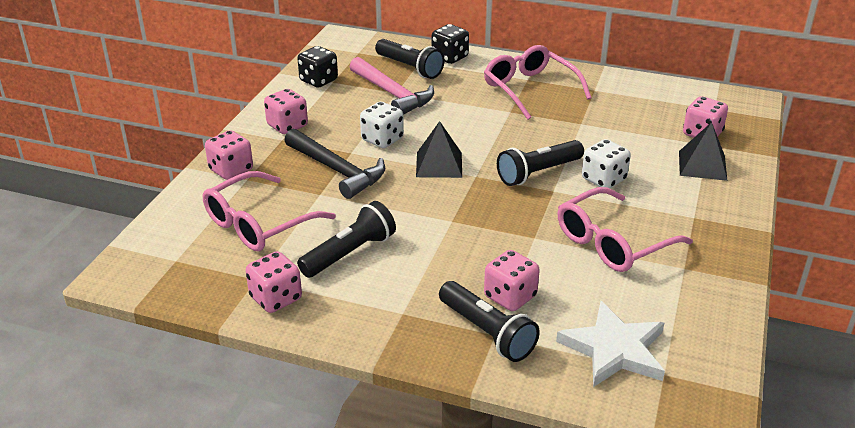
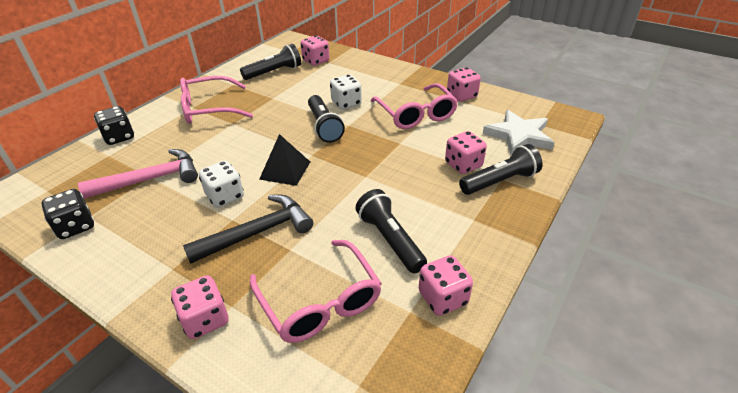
camera: 75 degrees left, 5 degrees up
pink dice [264,89,308,134] -> pink dice moved to [447,67,481,102]
black flashlight [375,39,445,79] -> black flashlight moved to [240,44,301,80]
black pyramid [679,122,727,181] -> none

